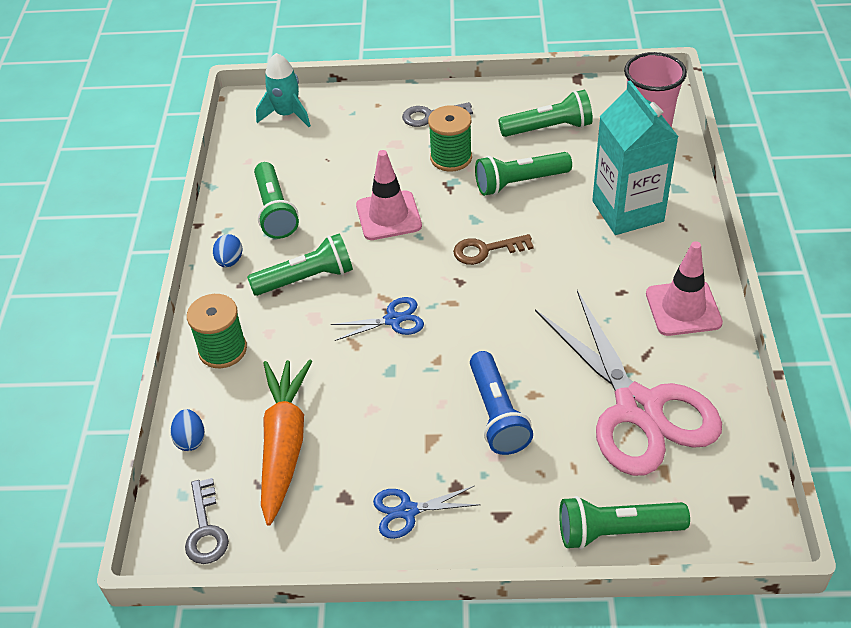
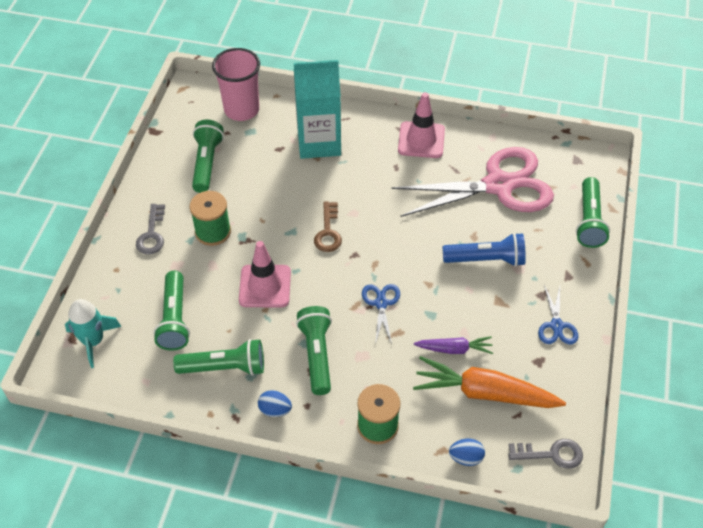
camera: 80 degrees left, 5 degrees up
green flashlight [475,152,572,196] -> green flashlight moved to [153,271,190,351]
none -> purple carrot [414,336,493,354]

